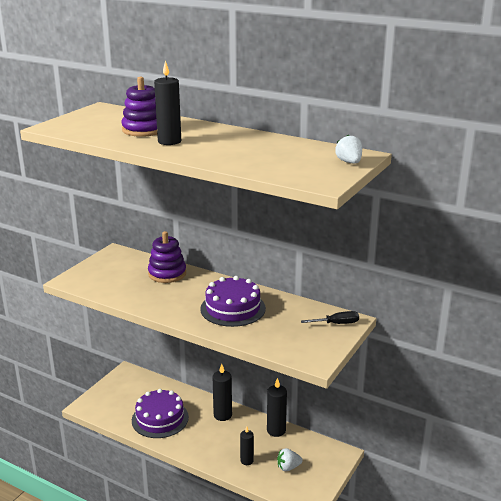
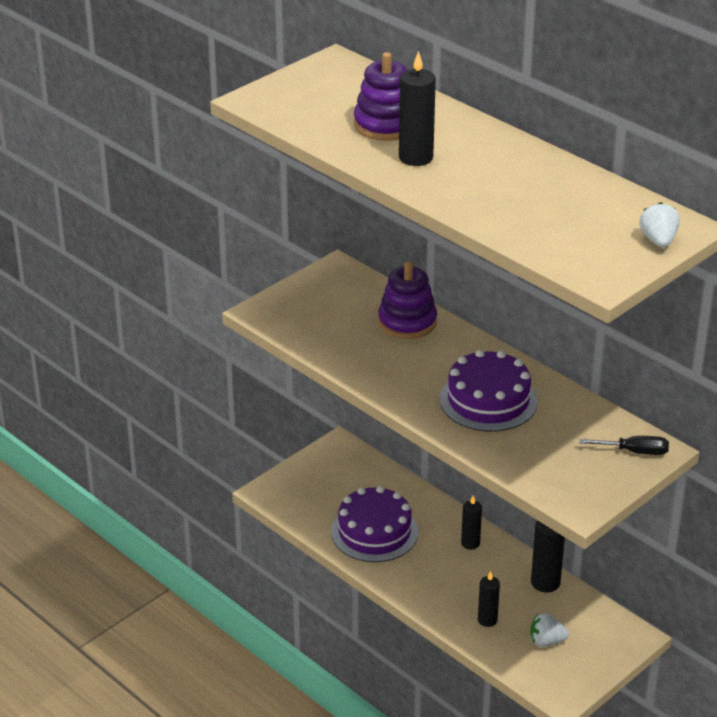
camera: 15 degrees right, 10 degrees up
black candle [212,364,232,421] -> black candle [461,496,482,550], size x0.65

